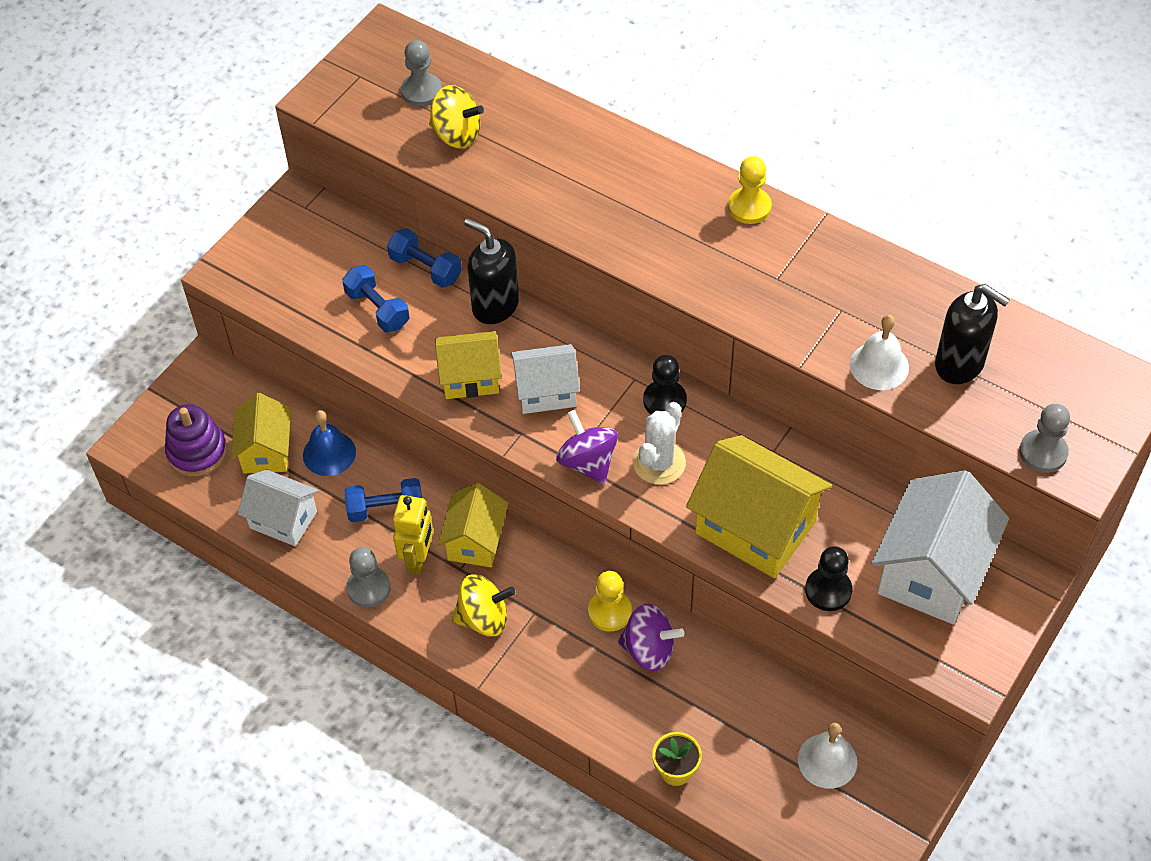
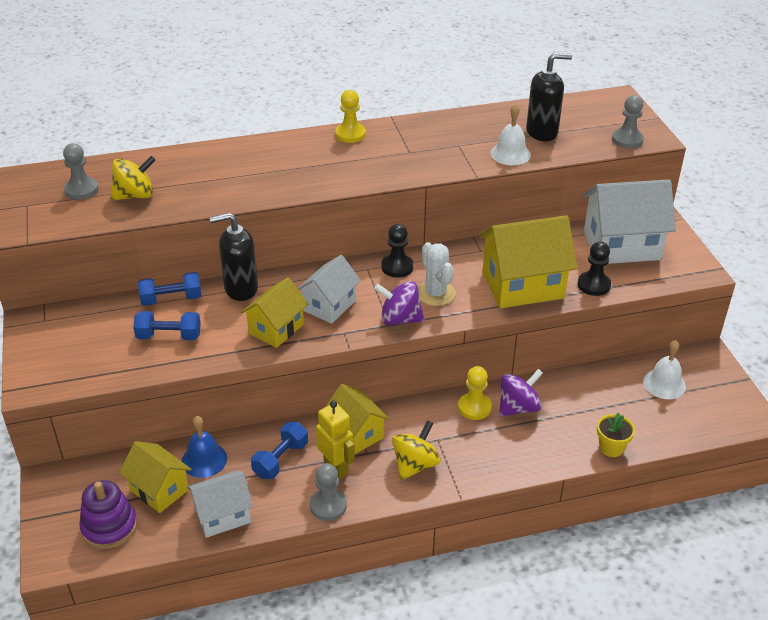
camera: 50 degrees left, 15 degrees down
white house [871,470,1009,624] -> white house turned 75 degrees counterclockwise [583,179,676,264]

